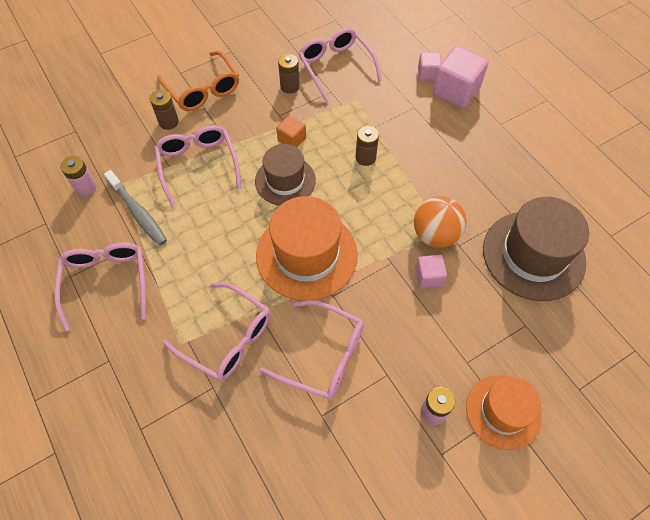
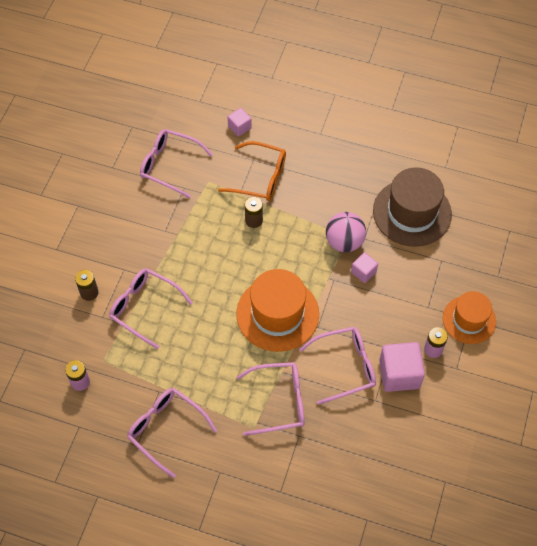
camera: 40 degrees left, 0 degrees up
grey toothbrush [104,170,167,245] -> none
orange glasses [157,51,239,111] -> orange glasses moved to [218,141,286,201]
brown hat [255,144,316,206] -> none
orange cube [276,115,306,147] -> none
brown battery [278,54,300,94] -> none
orange ball [414,196,466,248] -> pink ball [326,212,366,252]
pink cube [432,46,489,108] -> pink cube moved to [379,342,425,392]

